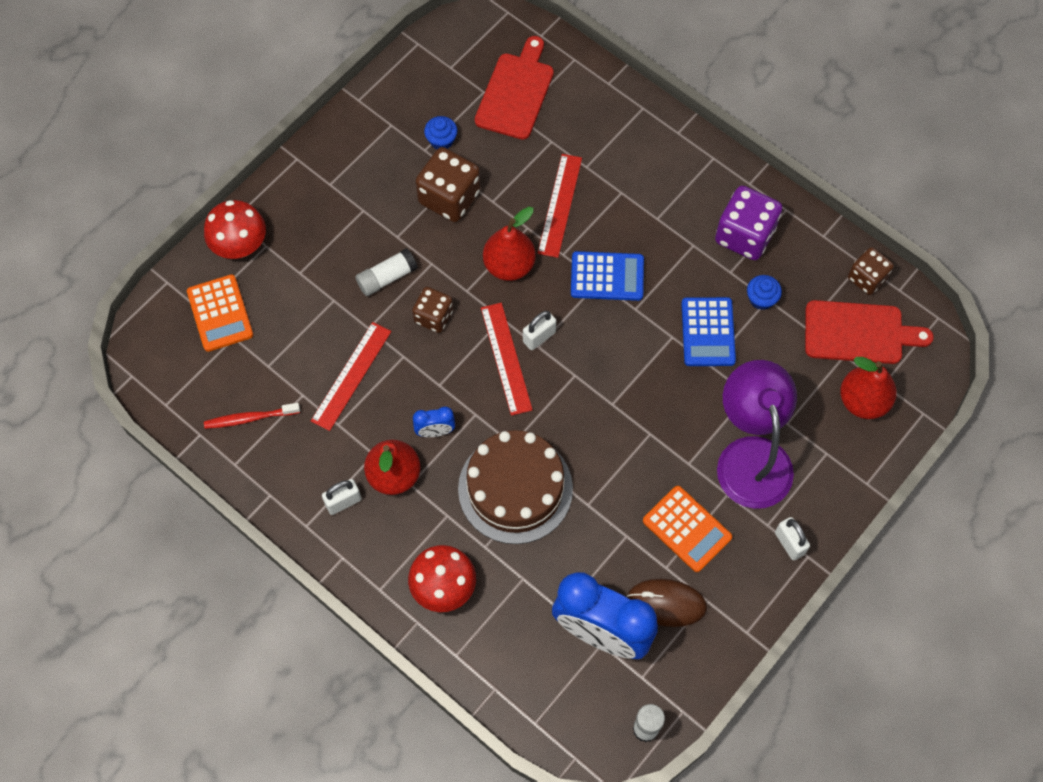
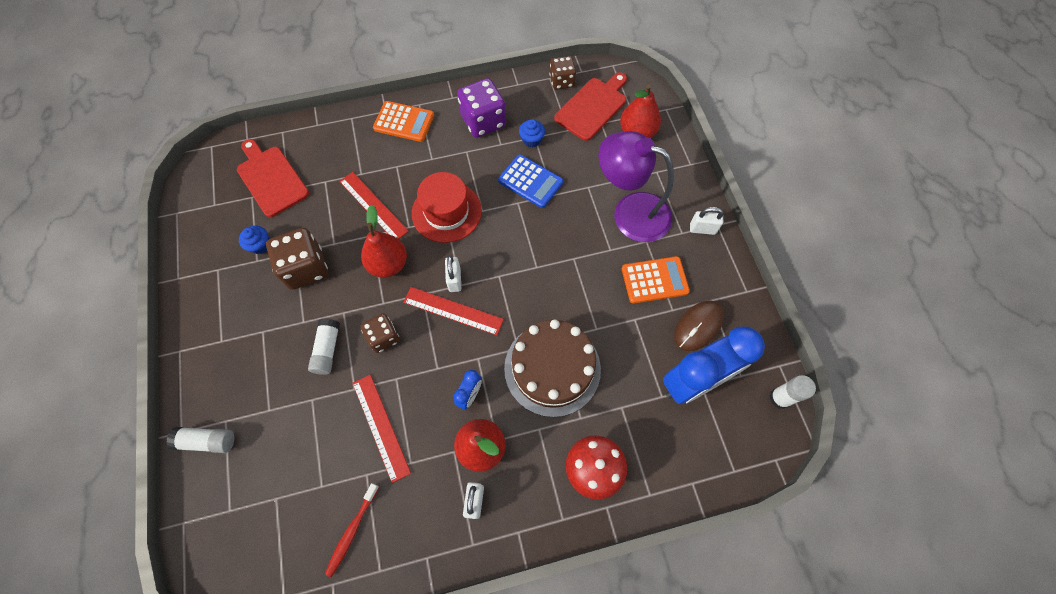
camera: 55 degrees left, 0 degrees up
orange calculator [187,274,253,352] -> orange calculator moved to [373,101,434,142]
red mushroom [204,200,266,259] -> white glue stick [166,427,234,453]
blue calculator [571,251,644,301] -> red hat [412,172,482,243]

